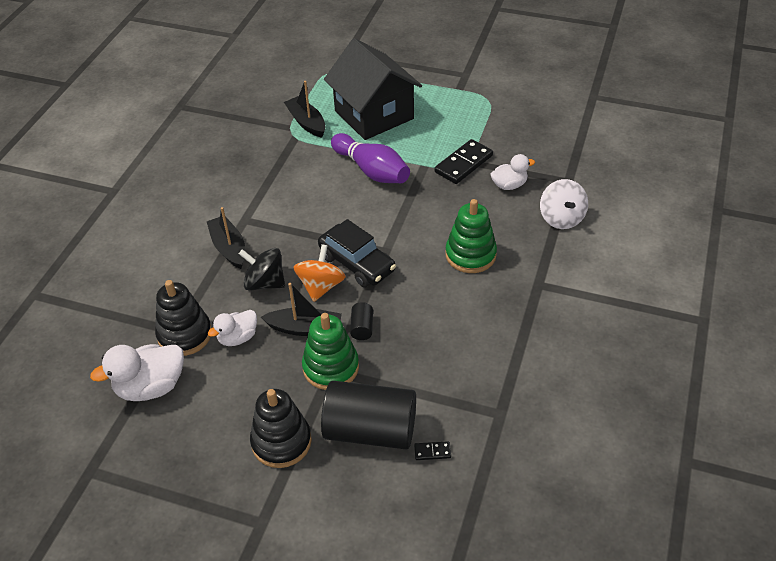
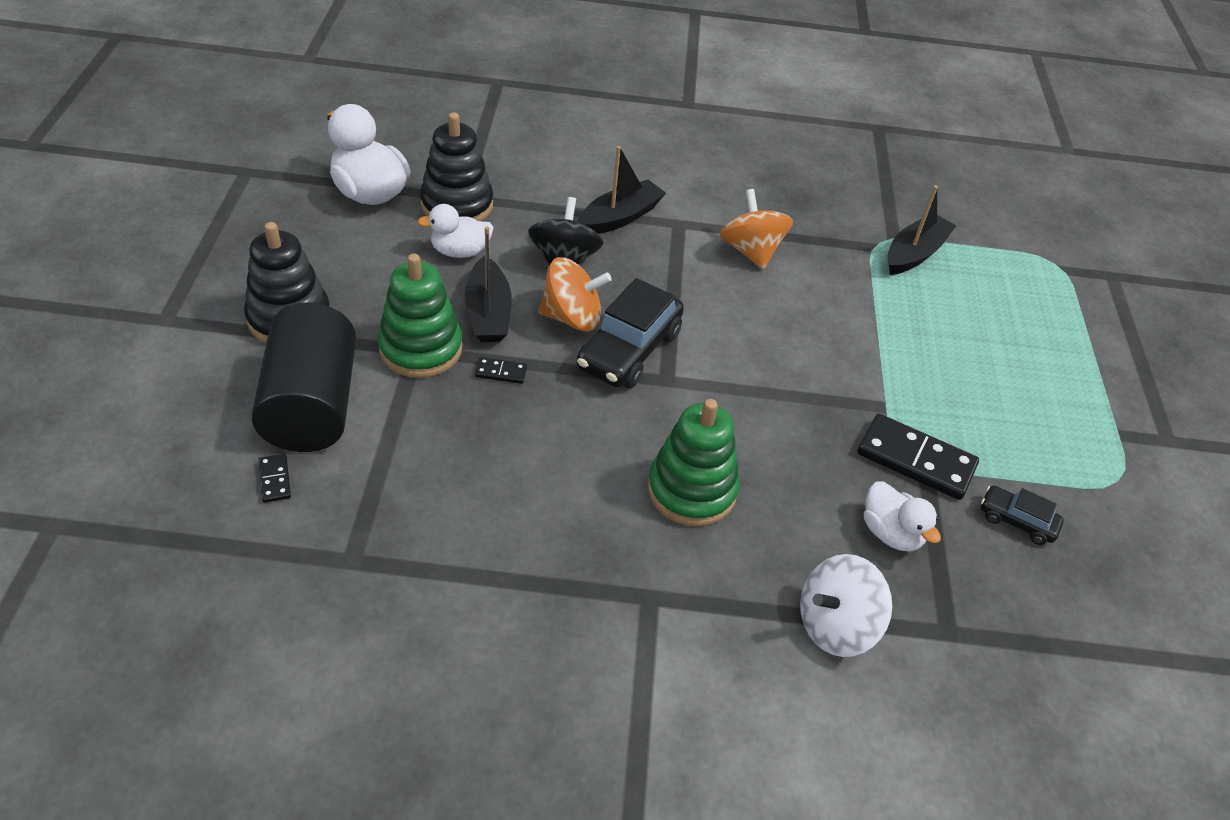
camera: 70 degrees right, 0 degrees up
white duck [208,310,257,346] -> white duck turned 45 degrees counterclockwise [417,204,494,258]
black house [324,38,422,140] -> none
purple bowling pin [331,133,410,183] -> none
black cylinder [350,302,373,340] -> black domino [475,357,527,384]
none -> orange spinning top [720,189,793,269]
none -> black car [981,485,1064,545]

